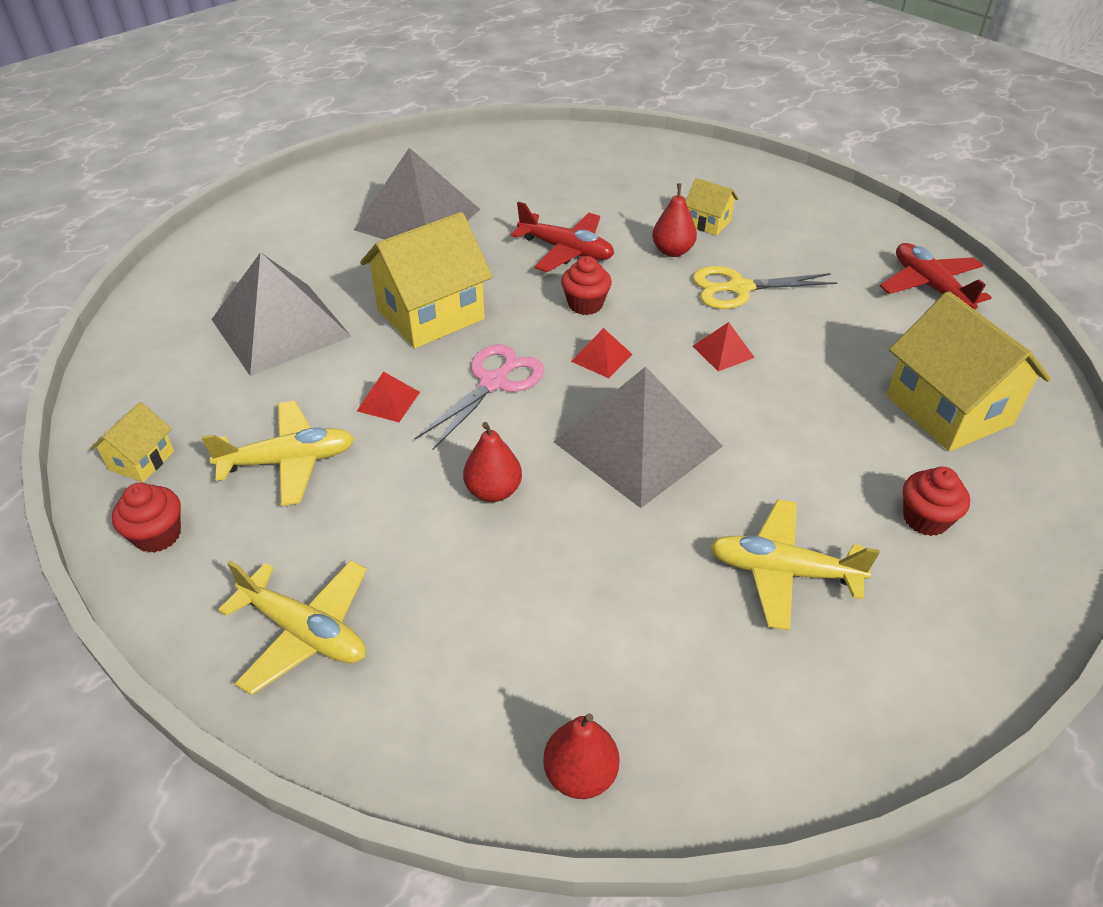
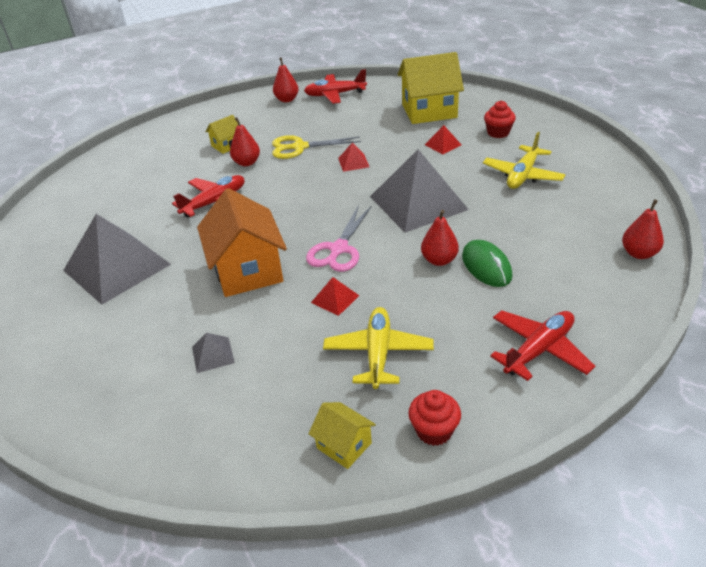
camera: 70 degrees left, 5 degrees down
grey pyramid [211,252,352,376] -> grey pyramid [192,333,235,373], size x0.41
yellow plane [218,560,367,695] -> red plane [490,310,595,381]
yellow house [360,212,492,348] -> orange house [197,188,287,297]
pink scissors [414,344,544,451] -> pink scissors turned 120 degrees counterclockwise [306,205,371,272]
red cupcake [561,256,612,315] -> none
red pyramid [571,328,632,378] -> red pyramid moved to [425,125,461,154]
yellow scissors [693,266,838,309] -> yellow scissors turned 75 degrees clockwise [272,135,361,159]
none -> red pear [273,58,299,102]
none -> green mouse [462,240,513,287]

